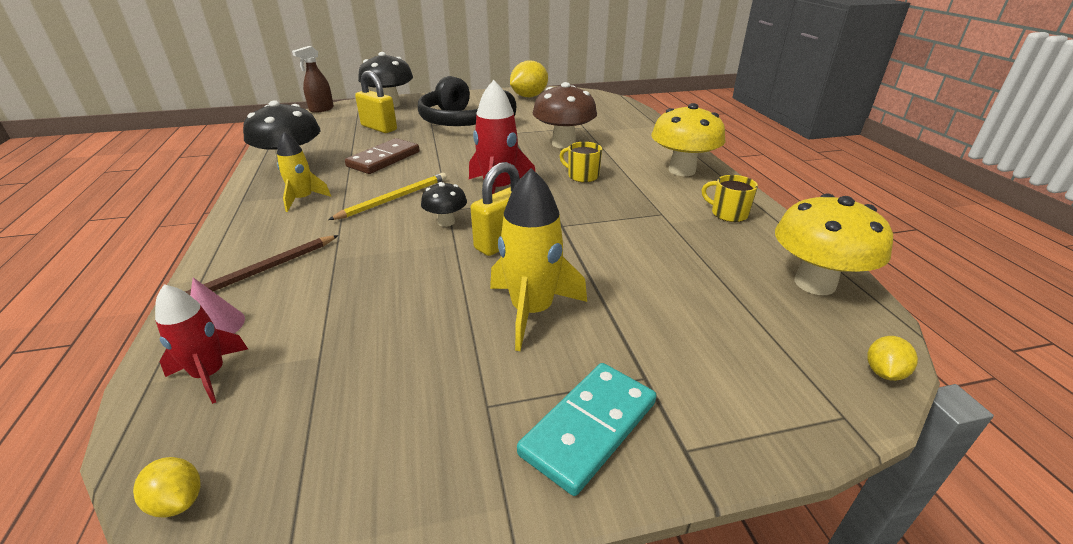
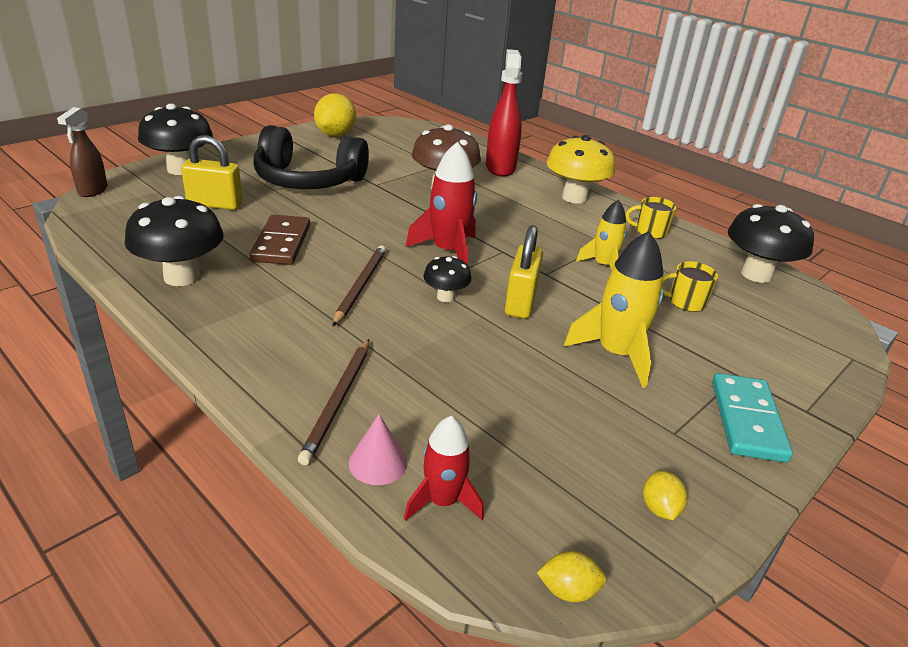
camera: 35 degrees left, 0 degrees up
yellow rocket [277,132,331,212] -> yellow rocket moved to [576,200,626,270]
yellow pencil [328,173,447,220] -> brown pencil [333,246,386,326]
yellow mug [560,142,602,183] -> yellow mug moved to [661,261,718,312]
yellow mushroom [775,193,893,295] -> black mushroom [728,204,814,283]
yellow lemon [867,336,918,381] -> yellow lemon moved to [643,471,687,520]
none -> red spray bottle [486,49,522,177]

